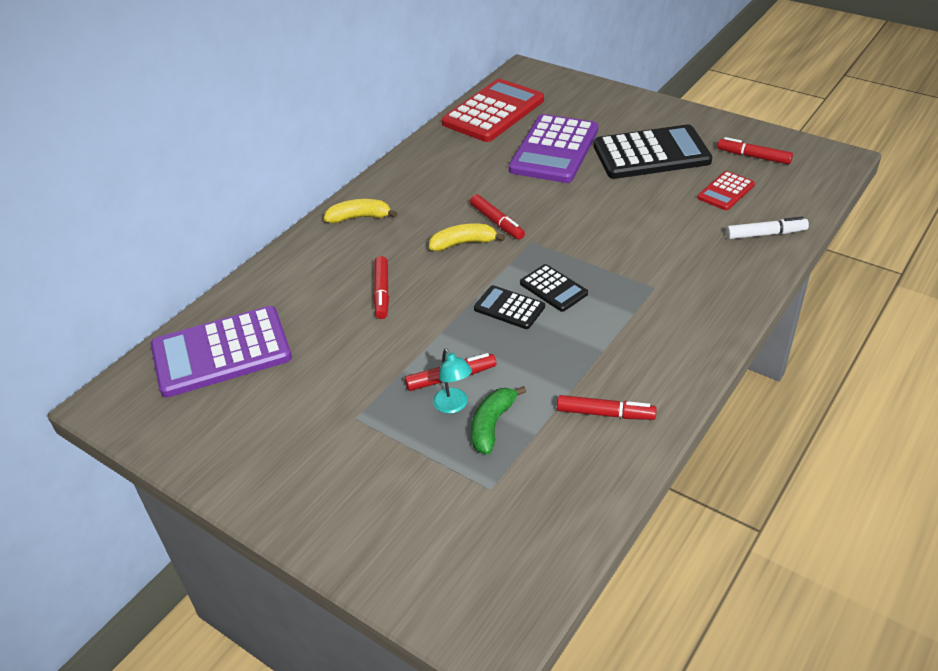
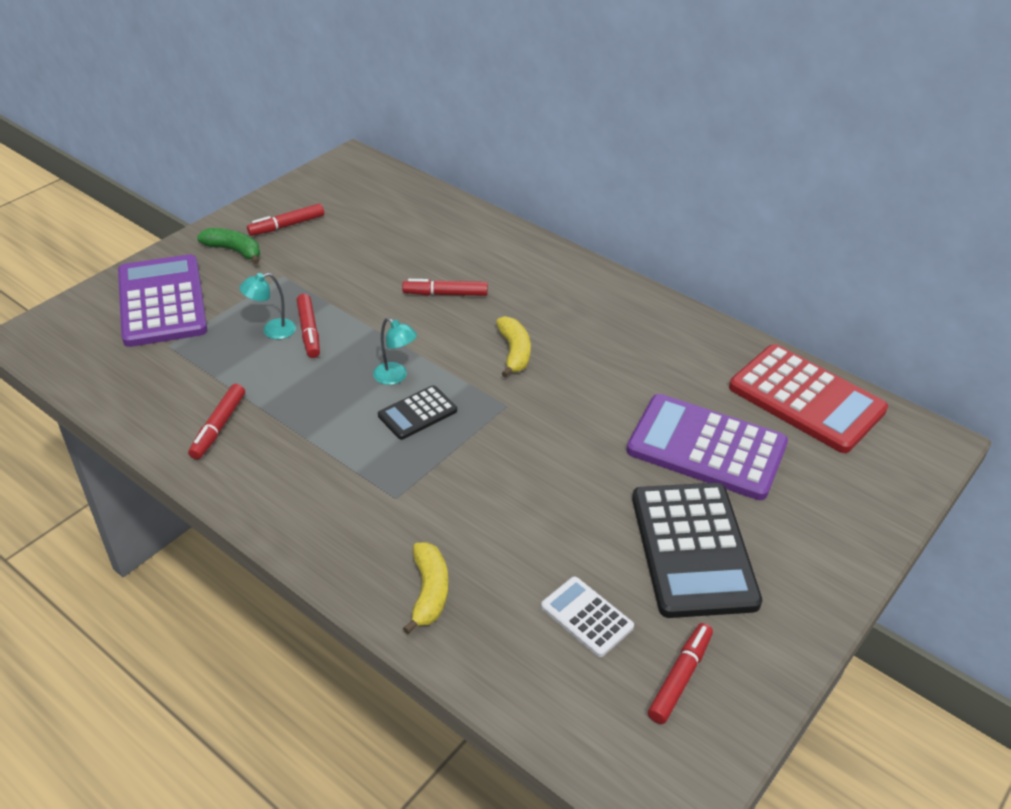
camera: 90 degrees right, 0 degrees up
purple calculator [151,306,292,397] -> purple calculator moved to [118,254,207,347]
yellow banana [324,199,398,223] -> yellow banana moved to [403,542,448,634]
red marker [470,194,525,240] -> red marker moved to [247,203,324,236]
green banana [471,386,526,455] -> green banana moved to [197,228,260,264]
black calculator [474,285,545,329] -> turquoise lamp [373,318,417,385]
red calculator [697,171,755,210] -> white calculator [541,576,634,657]
white marker [726,217,809,239] -> none

